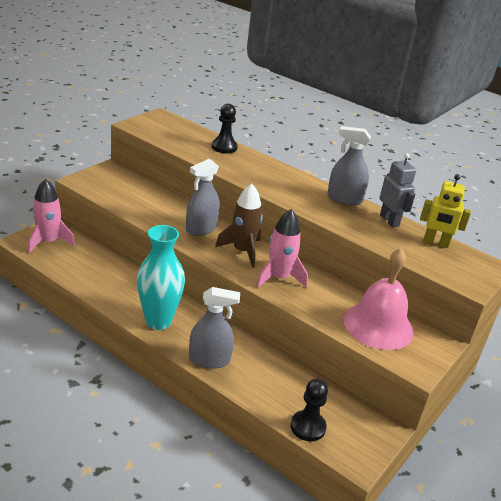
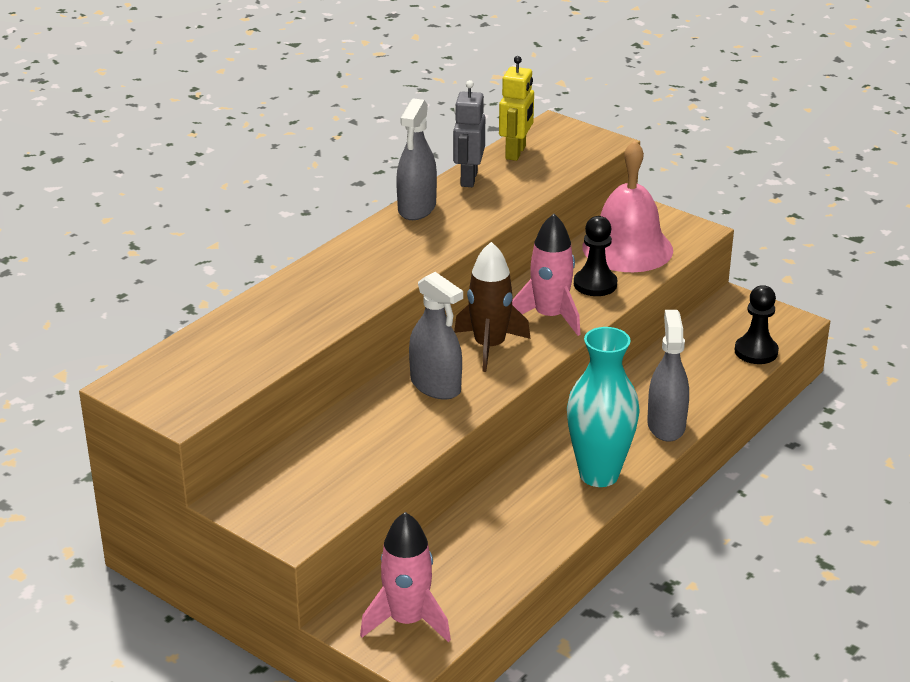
camera: 85 degrees left, 0 degrees up
black pawn [212,104,238,153] -> black pawn moved to [574,216,617,296]
grey robot [379,153,416,227] -> grey robot turned 60 degrees counterclockwise [453,80,485,187]

